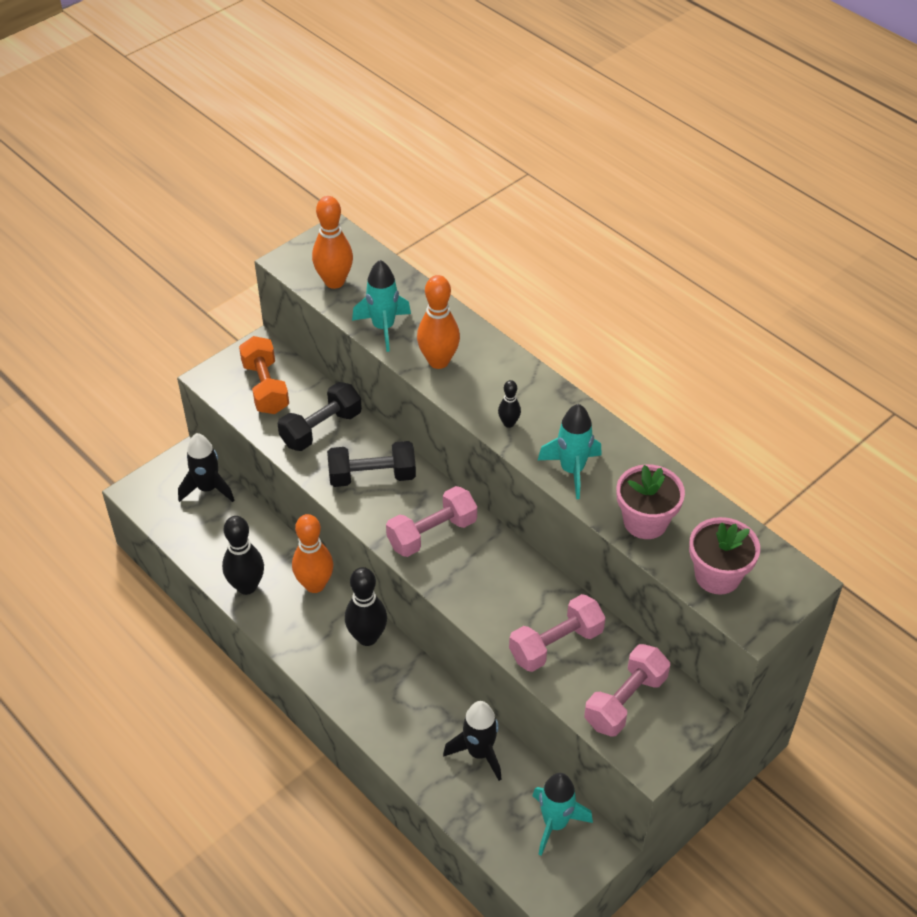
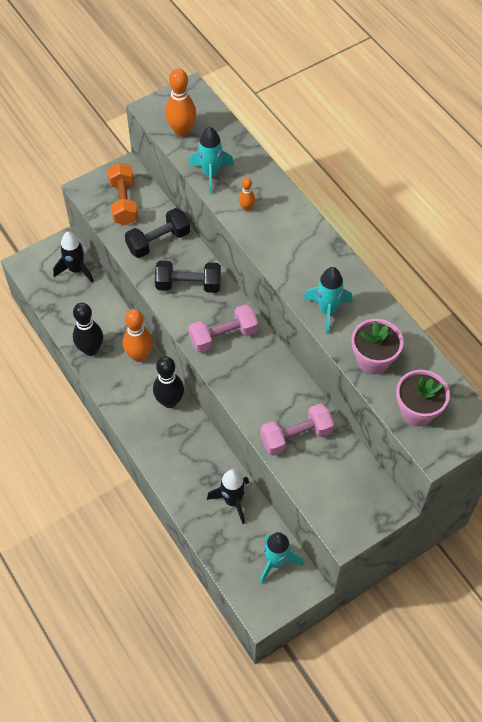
camera: 10 degrees right, 10 degrees up
orange bowling pin [417,275,460,369] -> orange bowling pin [238,177,255,211], size x0.52
black bowling pin [498,380,521,428] -> none
pink dumbbell [584,644,670,737] -> none

